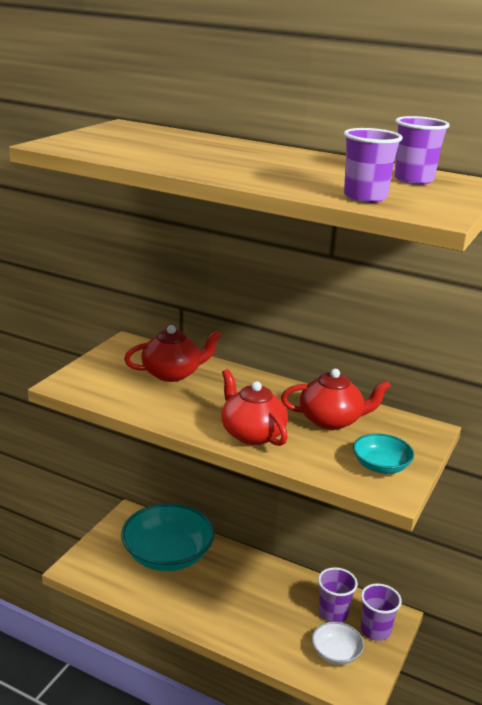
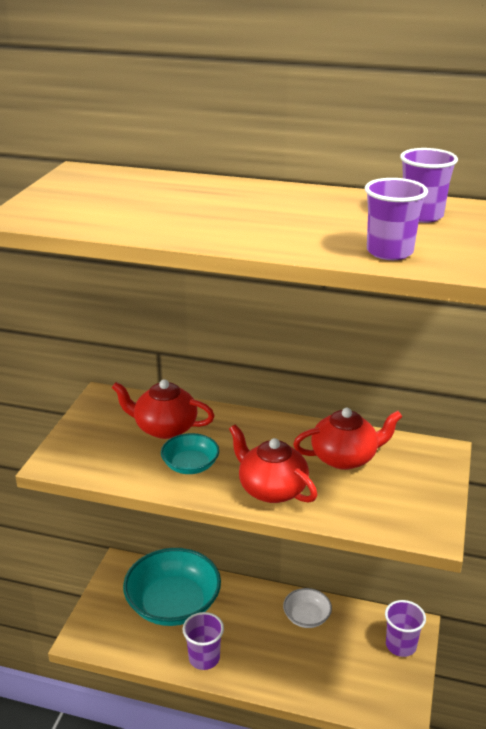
camera: 10 degrees left, 5 degrees up
red teapot [124,325,222,382] -> red teapot turned 135 degrees counterclockwise [112,379,215,439]
white bowl [312,622,364,665] -> white bowl moved to [283,588,332,628]
purple cup [318,567,358,622] -> purple cup moved to [183,612,224,670]
turquoise bowl [353,433,414,474] -> turquoise bowl moved to [161,433,219,474]

